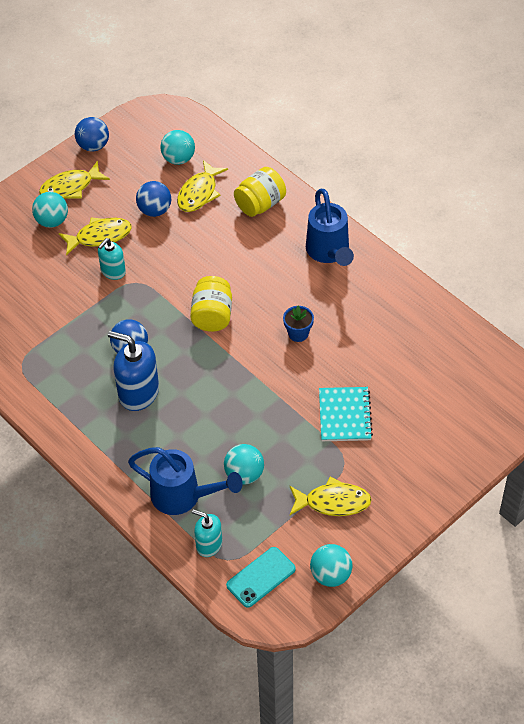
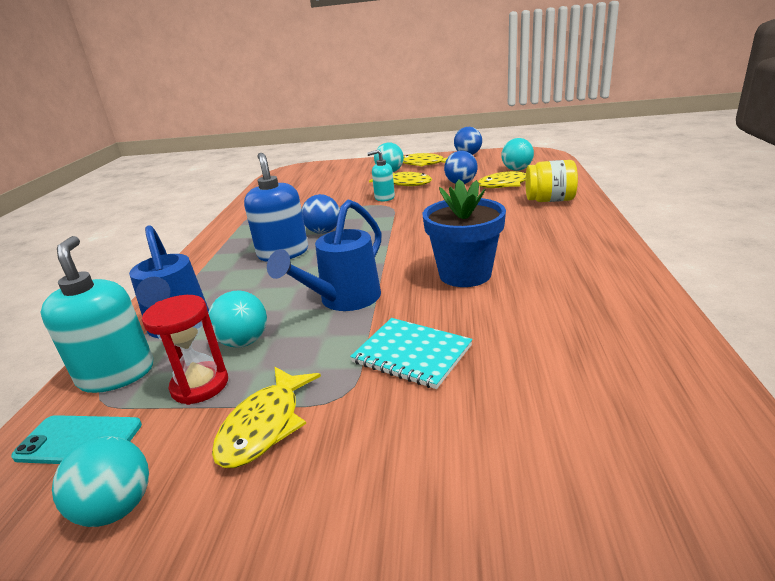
camera: 50 degrees right, 25 degrees down
yellow jar [190,276,232,332] -> none
turquoise soap dispenser [192,509,222,557] -> turquoise soap dispenser [40,236,153,393], size x1.67
blue flower pot [283,306,314,342] -> blue flower pot [422,179,506,287], size x1.98
yellow fish [290,477,372,516] -> yellow fish turned 60 degrees clockwise [212,367,321,468]
blue watering can [306,189,354,266] -> blue watering can moved to [267,200,381,311]
turquoise notebook [319,387,373,441] -> turquoise notebook turned 75 degrees clockwise [350,318,473,389]
none -> red hourglass [142,295,228,405]

